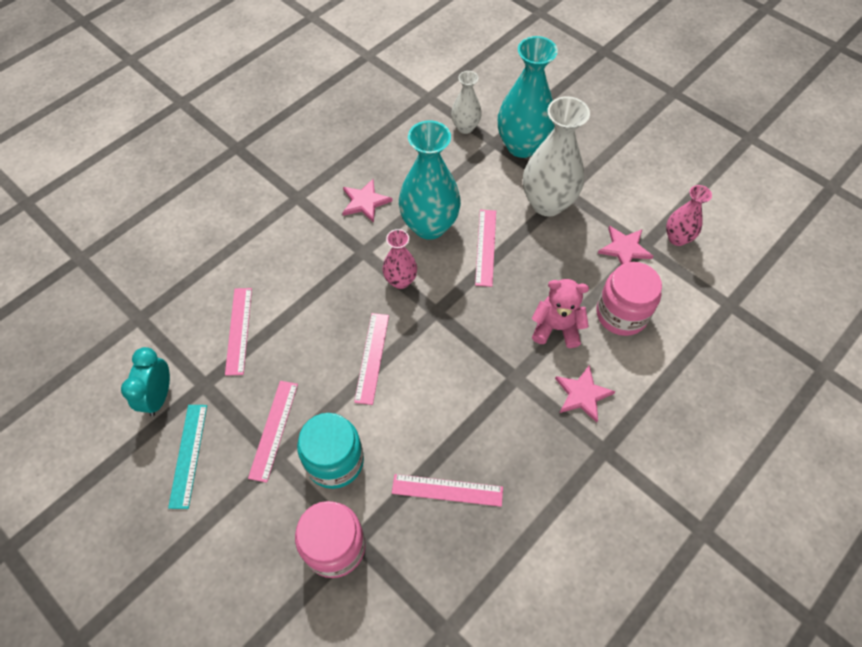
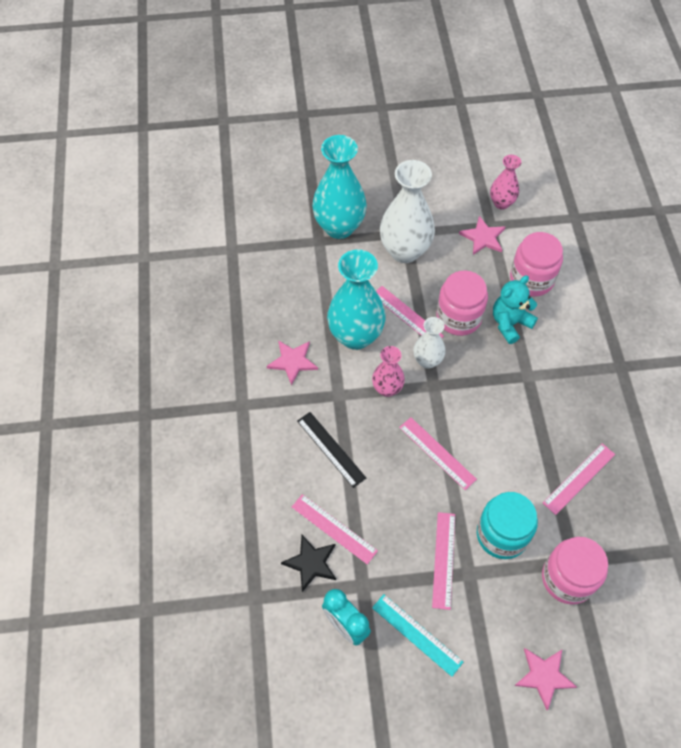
camera: 50 degrees left, 0 degrees up
pink ruler [248,381,298,483] -> pink ruler turned 45 degrees clockwise [432,512,455,610]
white vase [451,71,482,134] -> white vase moved to [414,317,446,369]
pink teddy bear [532,279,589,348] -> turquoise teddy bear [493,275,538,344]
pink star [555,365,616,423] -> pink star moved to [515,648,577,710]
none -> black star [281,535,336,592]
none -> black ruler [297,412,366,488]
none -> pink jar [436,270,488,336]

